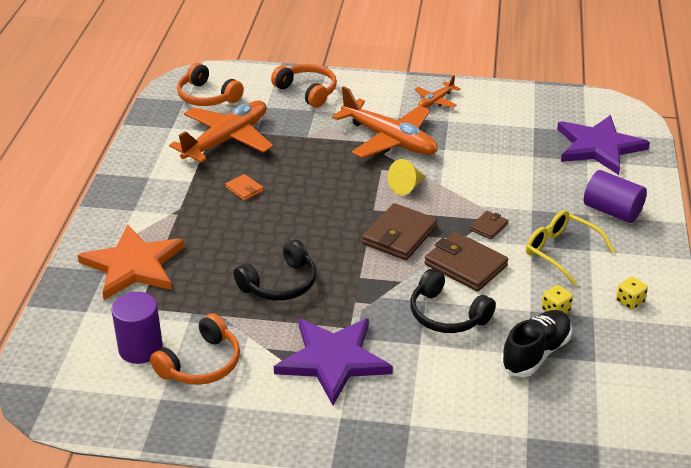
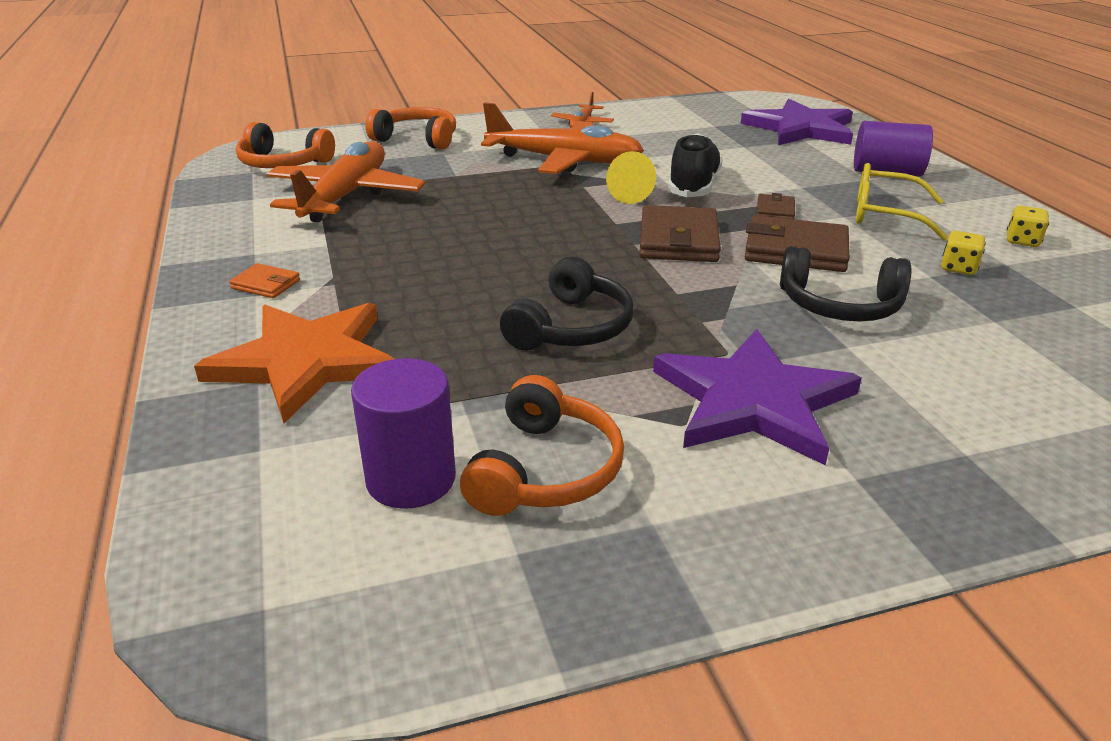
camera: 25 degrees left, 5 degrees down
orange wallet [225,174,264,201] -> orange wallet moved to [229,263,300,298]
black shoe [501,310,572,377] -> black shoe moved to [668,133,723,197]

